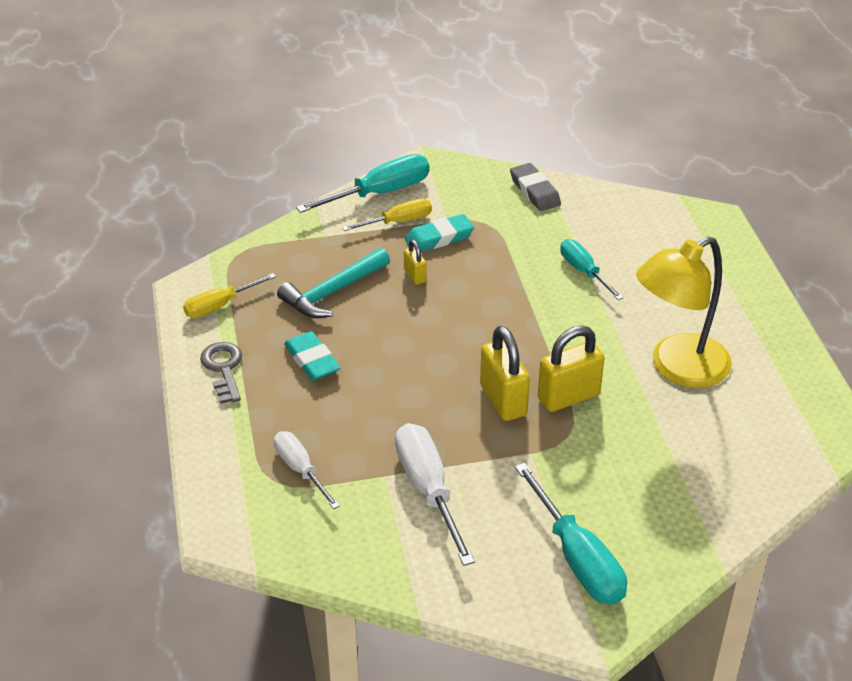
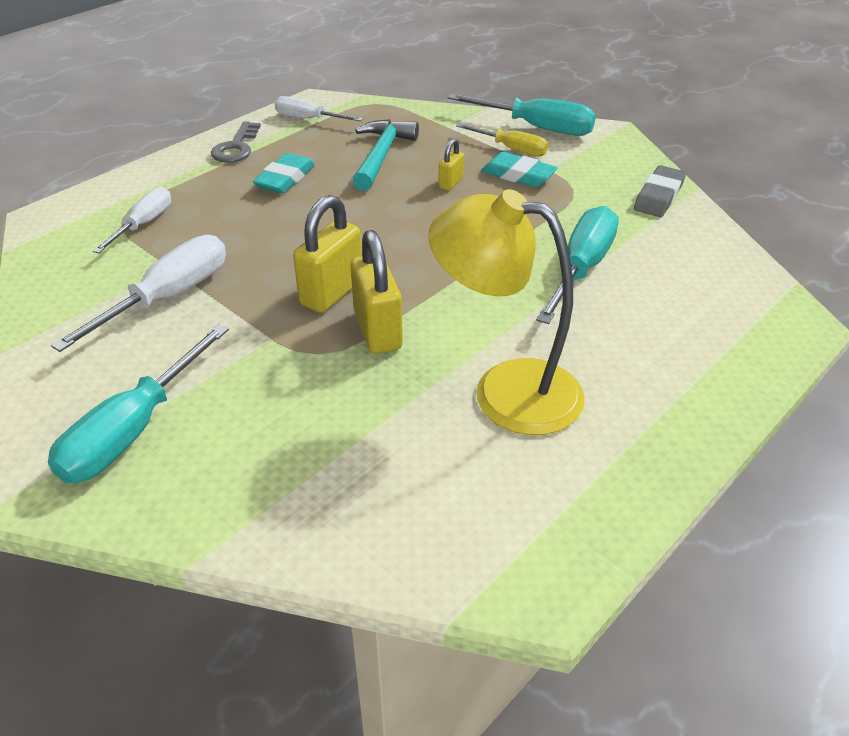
camera: 55 degrees right, 0 degrees up
yellow screwdriver [183,273,276,318] -> white screwdriver [275,96,363,122]
grey key [200,342,242,404] -> grey key turned 150 degrees clockwise [211,121,261,163]
turquoise hammer [277,248,390,318] -> turquoise hammer turned 90 degrees clockwise [353,119,419,191]
yellow padlock [538,326,605,412] -> yellow padlock turned 45 degrees clockwise [351,230,403,354]
turquoise screwdriver [560,239,623,300] -> turquoise screwdriver [536,206,619,324], size x1.59

